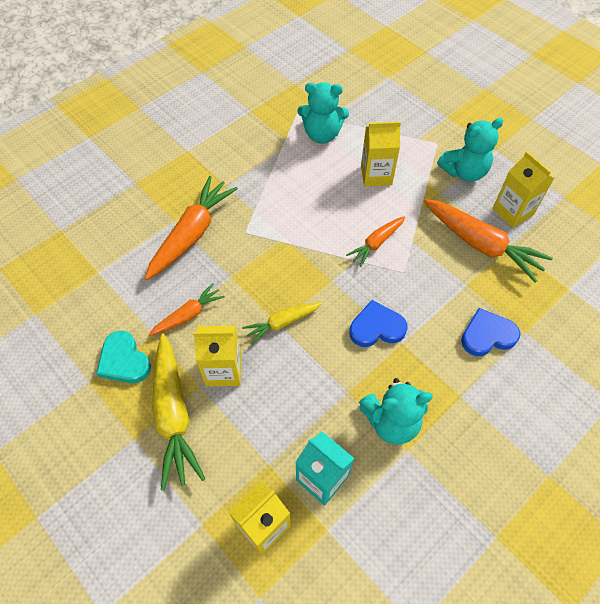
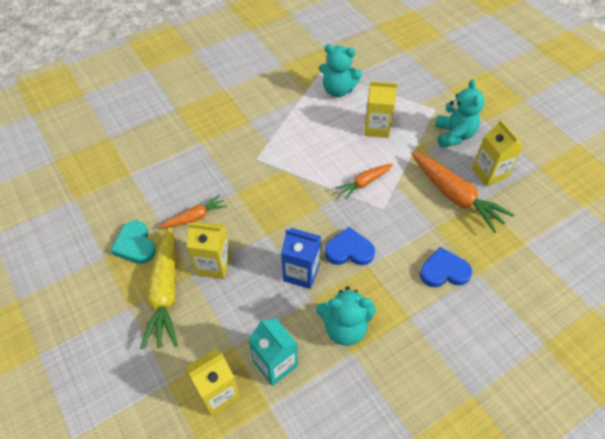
camera: 10 degrees right, 5 degrees down
orange carrot [145,176,238,280] -> none
yellow carrot [242,302,322,345] -> none
turquoise teddy bear [437,118,504,182] -> turquoise teddy bear turned 75 degrees counterclockwise [435,79,484,148]
none -> blue carton [281,228,321,289]

